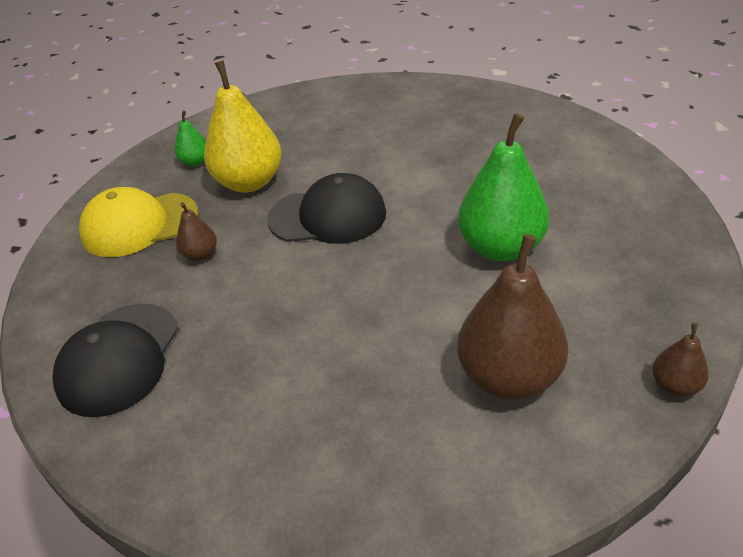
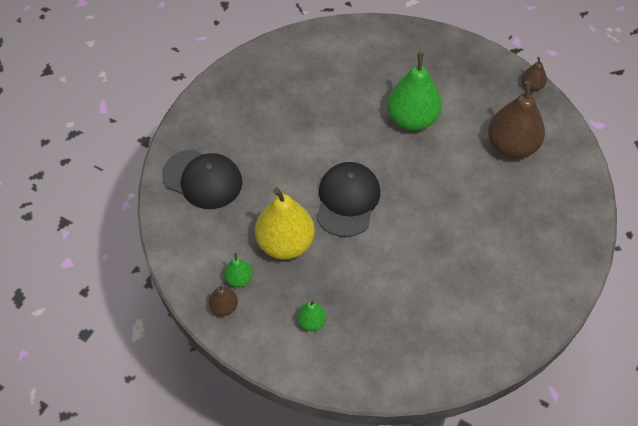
camera: 80 degrees left, 15 degrees up
black cap [52,304,179,417] -> black cap moved to [162,149,242,209]
yellow cap [79,187,198,257] -> green pear [297,300,326,331]
brown pear [176,202,217,261] -> brown pear moved to [209,284,238,316]

